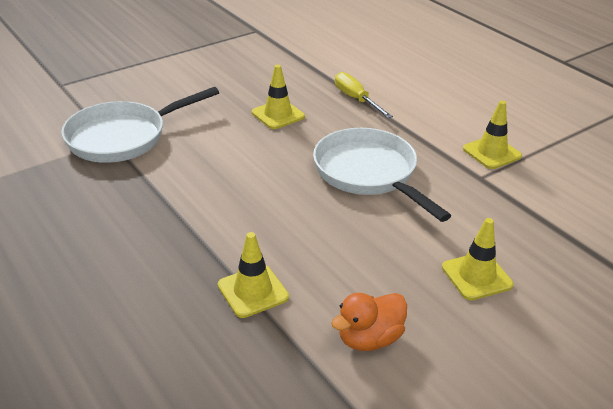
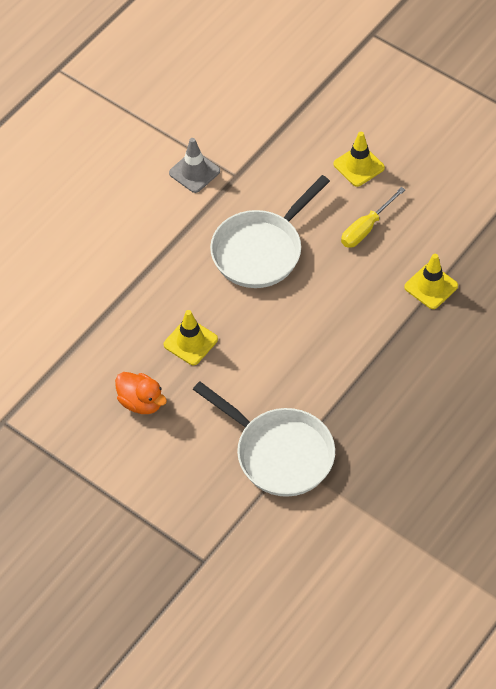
camera: 105 degrees left, 20 degrees up
orange duck [331,293,407,351] -> orange duck moved to [115,372,167,414]
yellow screwdriver [335,72,393,118] -> yellow screwdriver moved to [341,187,405,248]
yellow traffic cone [463,101,522,169] -> grey traffic cone [169,138,220,193]

